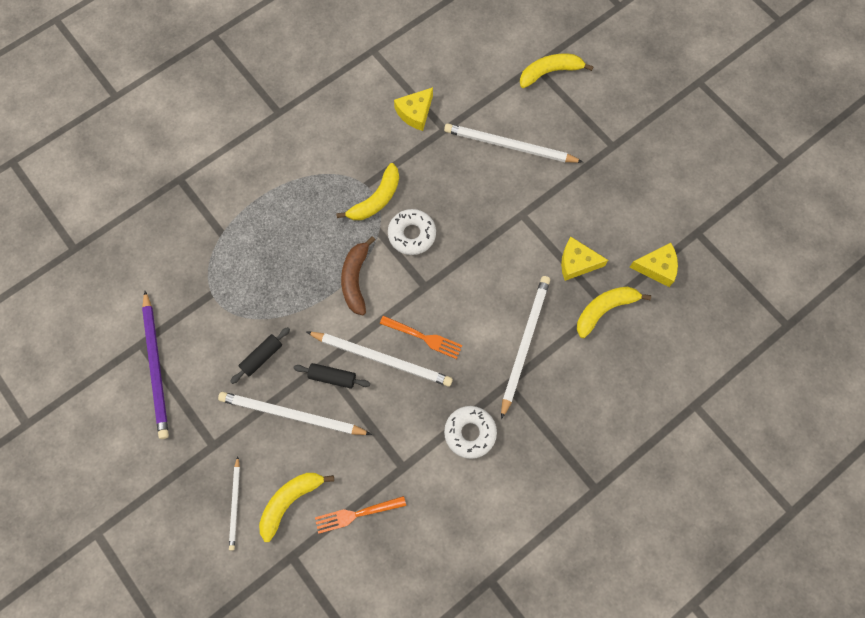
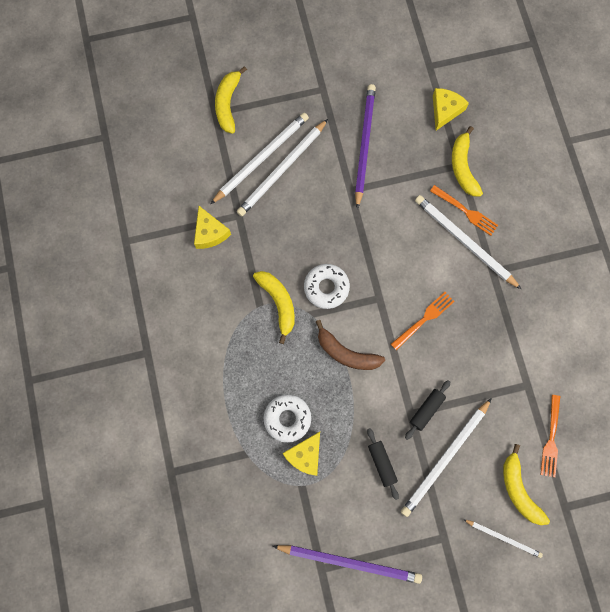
camera: 65 degrees left, 5 degrees up
white pencil [307,332,453,387] -> white pencil moved to [211,113,309,204]
white donut [444,406,497,459] -> white donut moved to [264,394,311,443]
yellow cheese [561,237,608,281] -> yellow cheese moved to [282,432,320,476]
none -> purple pencil [355,84,376,209]
none -> orange fork [430,185,498,236]

